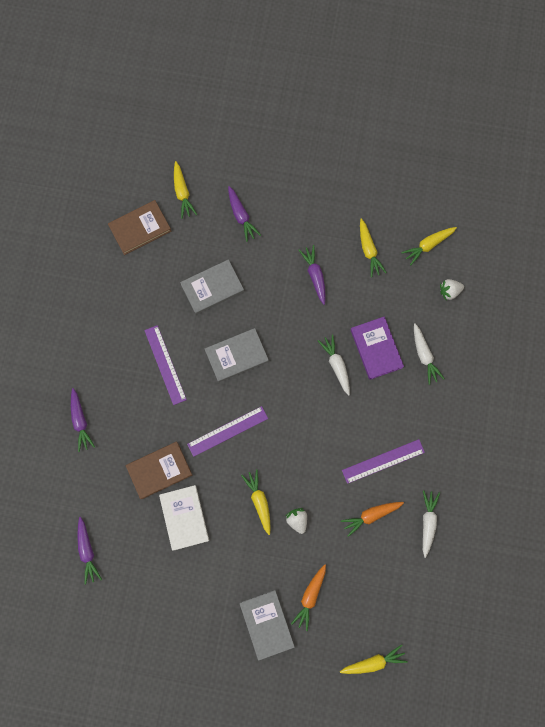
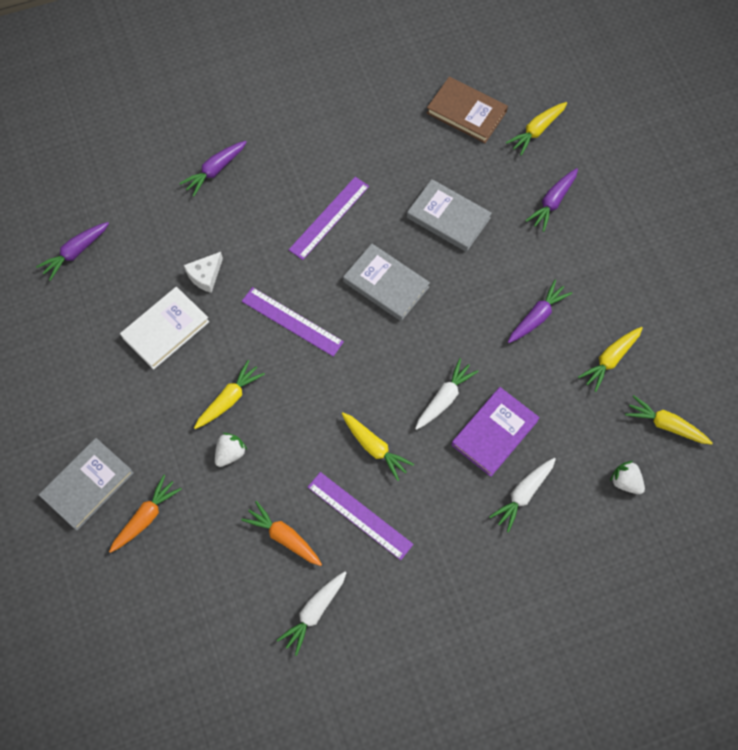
camera: 60 degrees right, 10 degrees down
brown book [126,442,192,499] -> white cheese [184,252,223,293]
orange carrot [291,564,326,631] -> orange carrot turned 135 degrees clockwise [109,475,182,553]
yellow carrot [340,644,408,674] -> yellow carrot moved to [342,413,414,481]
white carrot [423,490,440,558] -> white carrot turned 150 degrees clockwise [276,572,347,656]

